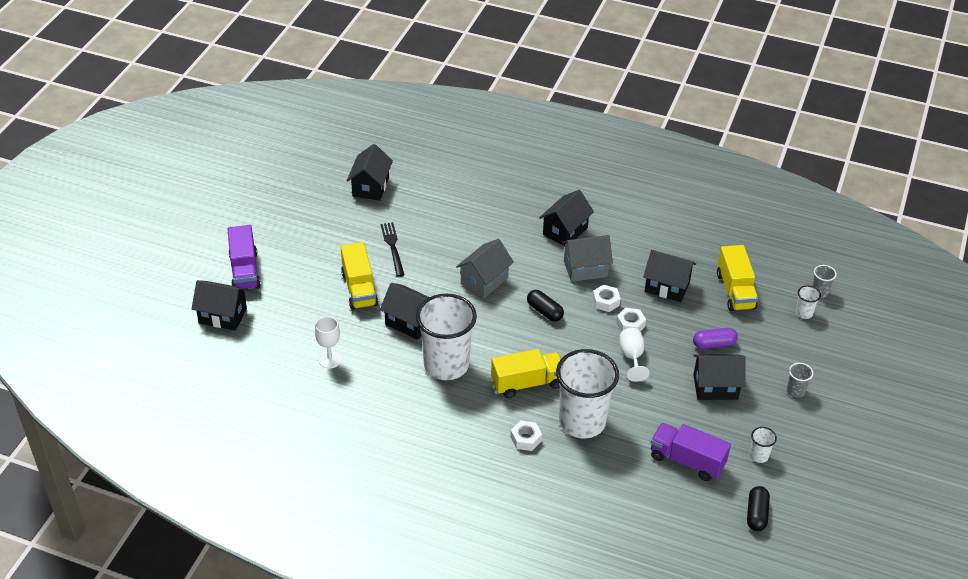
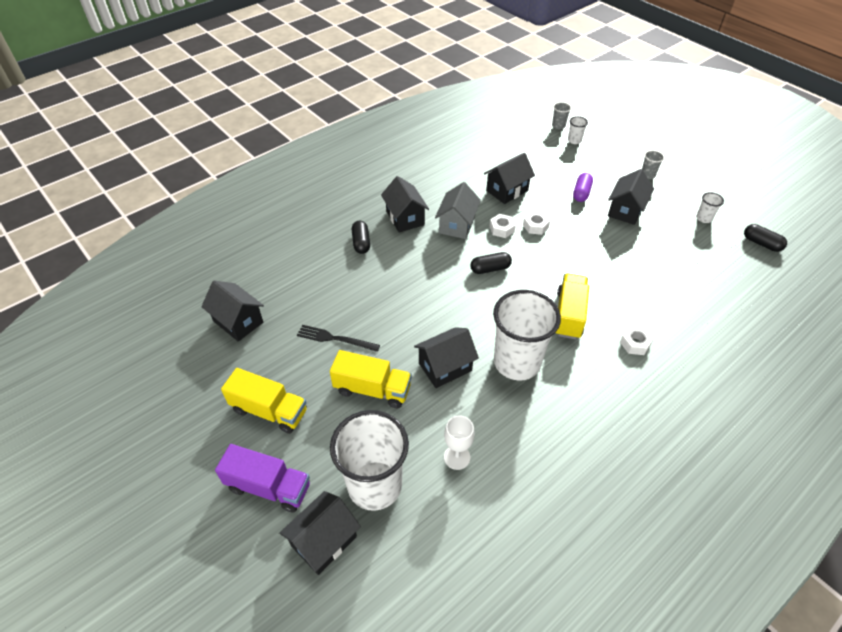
camera: 60 degrees left, 5 degrees up
grey house [456,239,514,298] -> none
white cup [556,349,619,438] -> white cup moved to [330,410,409,511]
white goblet [620,328,650,382] -> none
purple truck [651,423,731,481] -> none
yellow truck [717,245,758,311] -> yellow truck moved to [221,368,307,434]
none -> black capsule [352,221,370,254]

